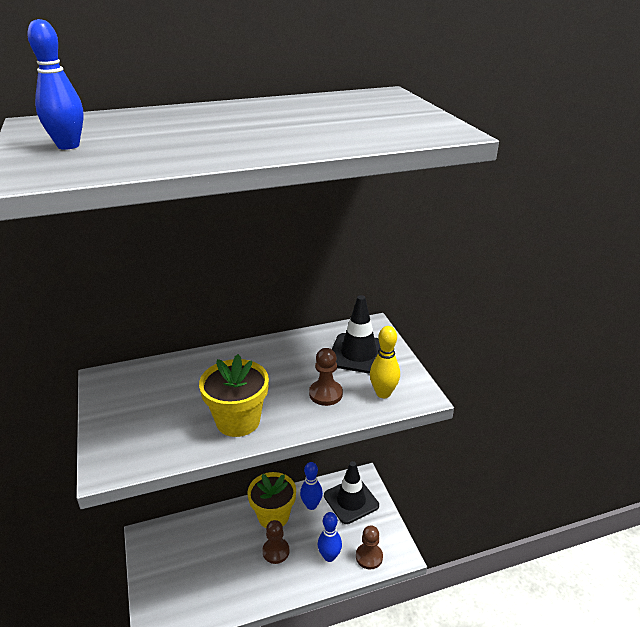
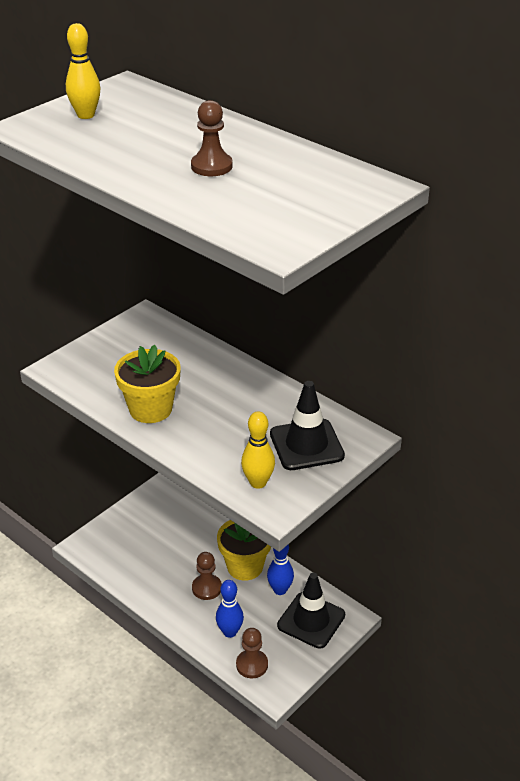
camera: 60 degrees right, 5 degrees up
blue bowling pin [27,19,84,150] -> yellow bowling pin [66,23,100,119]
brown pawn [309,348,343,406] -> brown pawn moved to [191,100,233,176]

